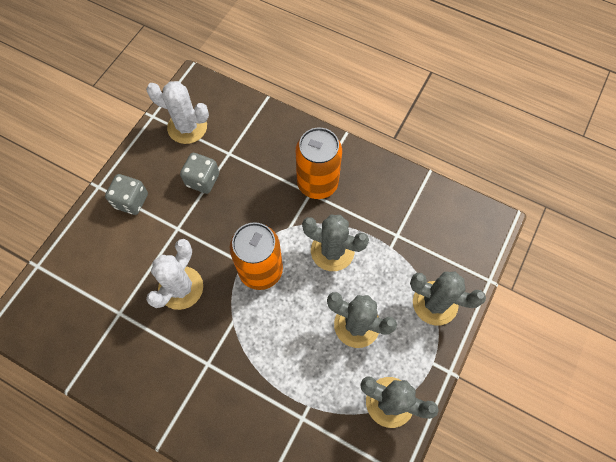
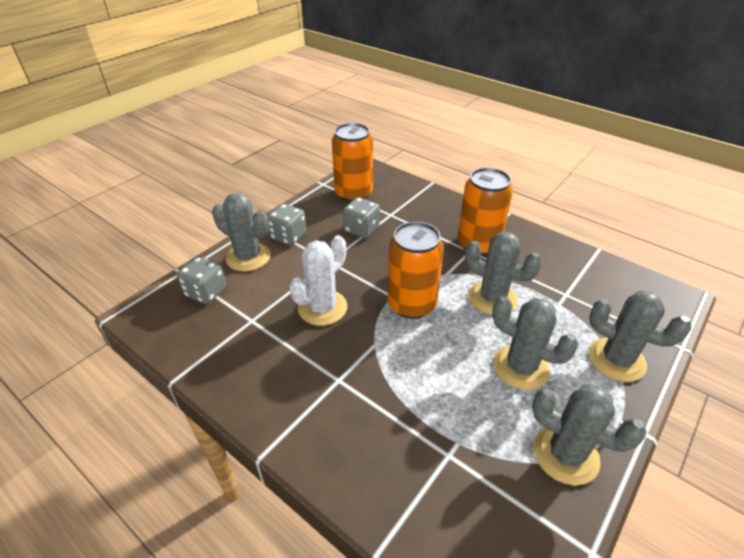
camera: 10 degrees right, 25 degrees down
white cactus [146,81,209,144] -> orange can [332,123,373,202]
none -> grey dice [177,256,226,304]
none -> grey cactus [212,193,271,272]

